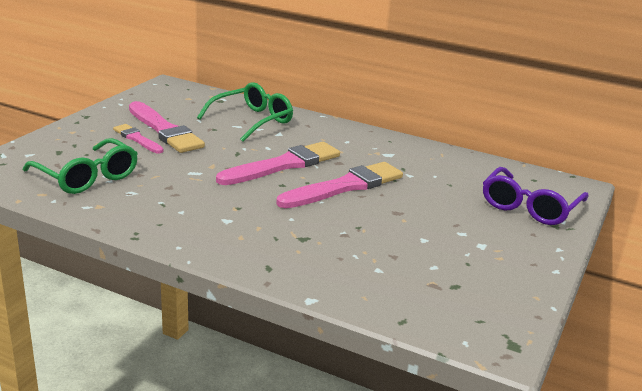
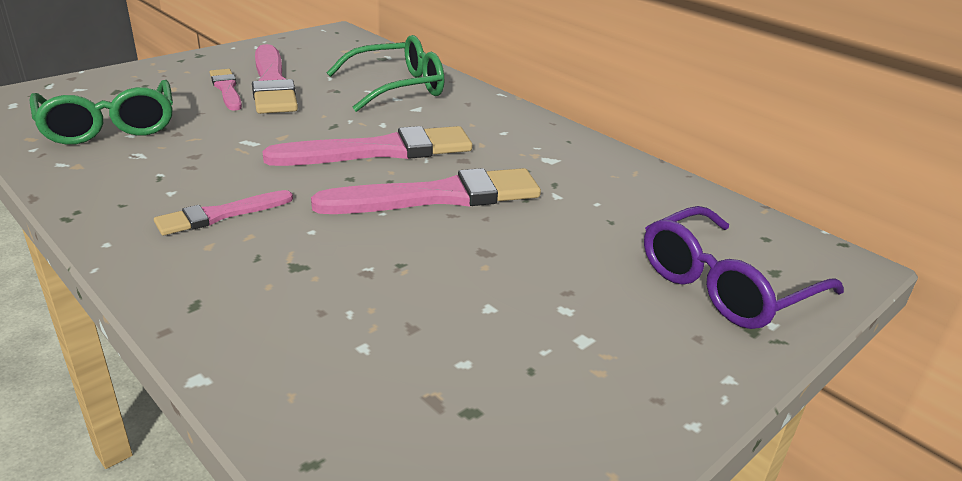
camera: 20 degrees right, 5 degrees up
none -> pink brush [154,190,293,235]

